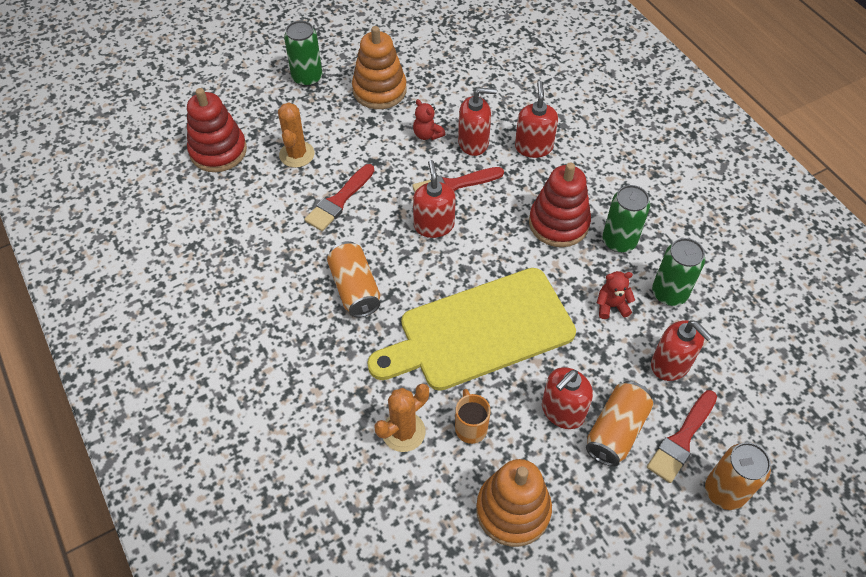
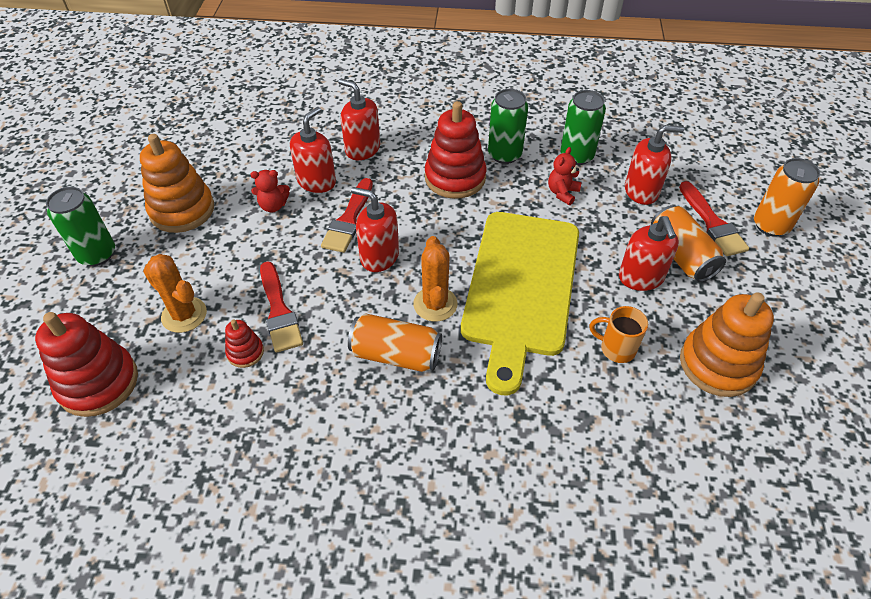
camera: 55 degrees left, 5 degrees down
orange cactus [375,383,429,452] -> orange cactus moved to [413,236,457,322]
none -> red stacking toy [225,319,264,368]

